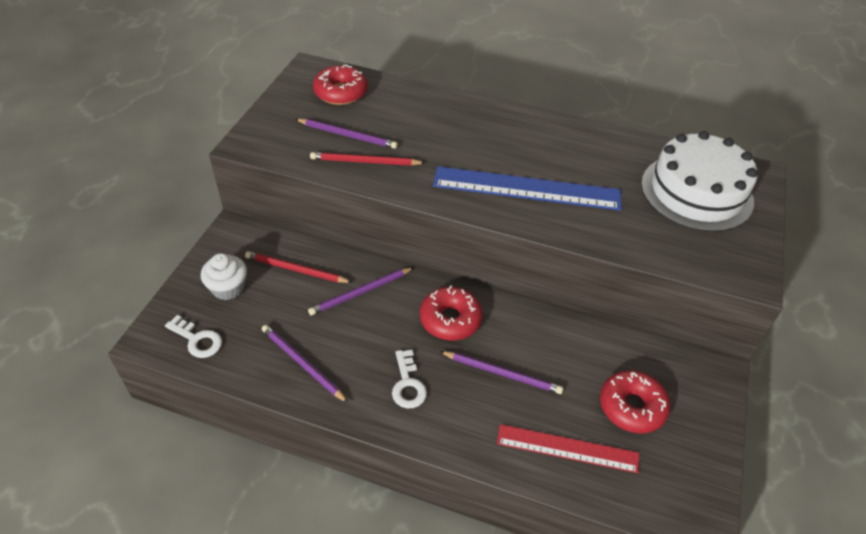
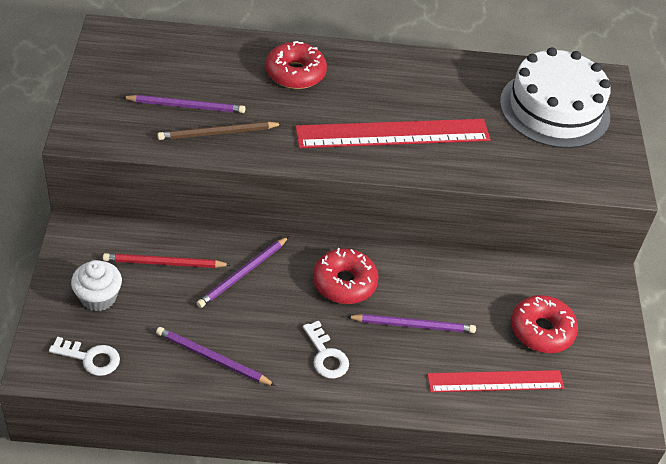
camera: 20 degrees left, 0 degrees up
red pencil [310,152,425,166] -> brown pencil [157,121,282,140]
red donut [313,65,367,105] -> red donut moved to [266,41,327,89]
blue ruler [433,166,621,211] -> red ruler [295,119,491,148]

